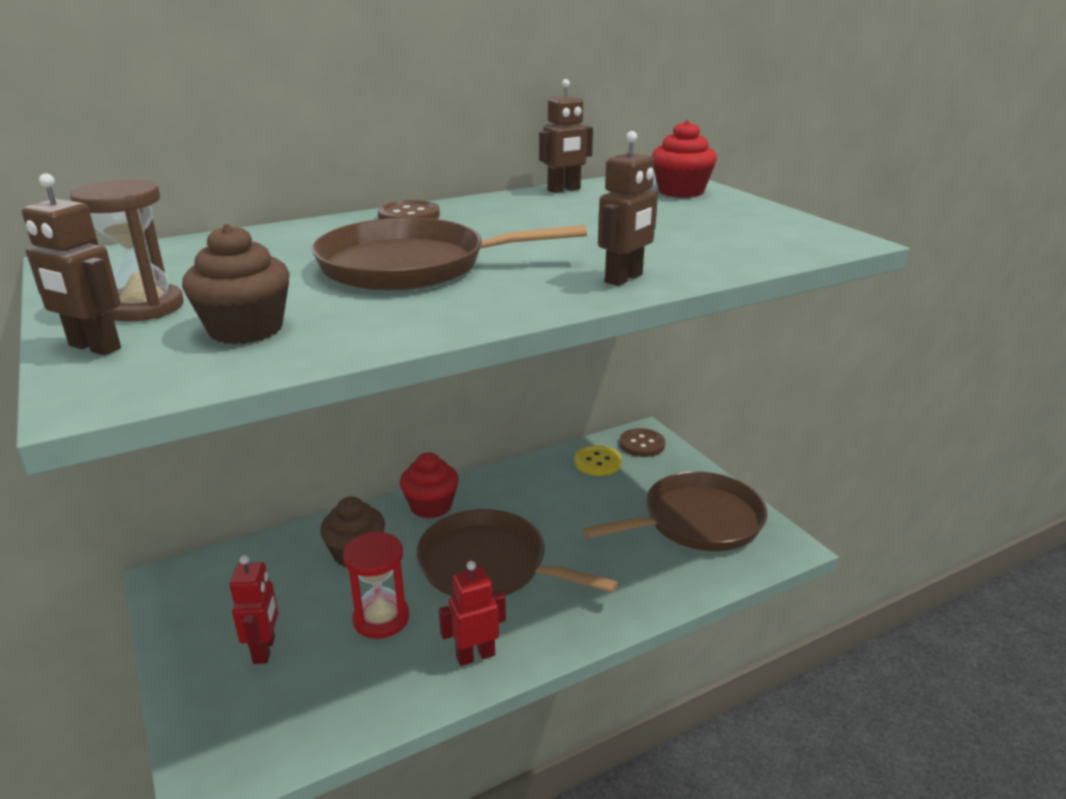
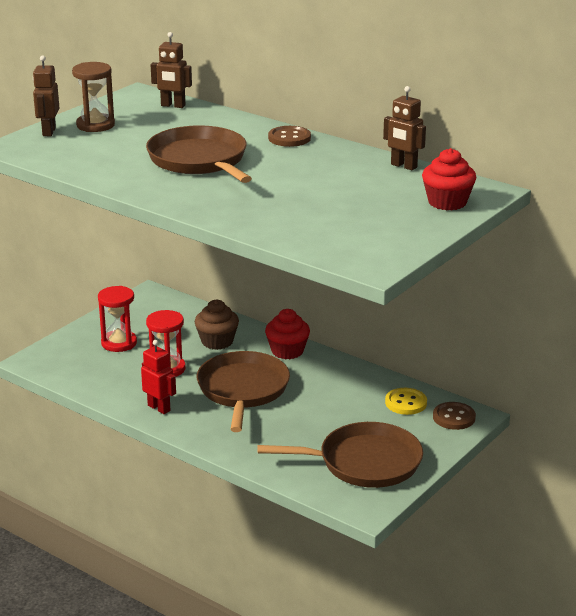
camera: 65 degrees right, 0 degrees up
brown cupcake [182,224,290,344] -> none
red robot [230,555,278,664] -> red hourglass [98,286,137,352]
brown pan [583,471,767,551] -> brown pan turned 45 degrees counterclockwise [258,422,423,488]
brown robot [598,131,658,286] -> brown robot moved to [151,32,192,108]

